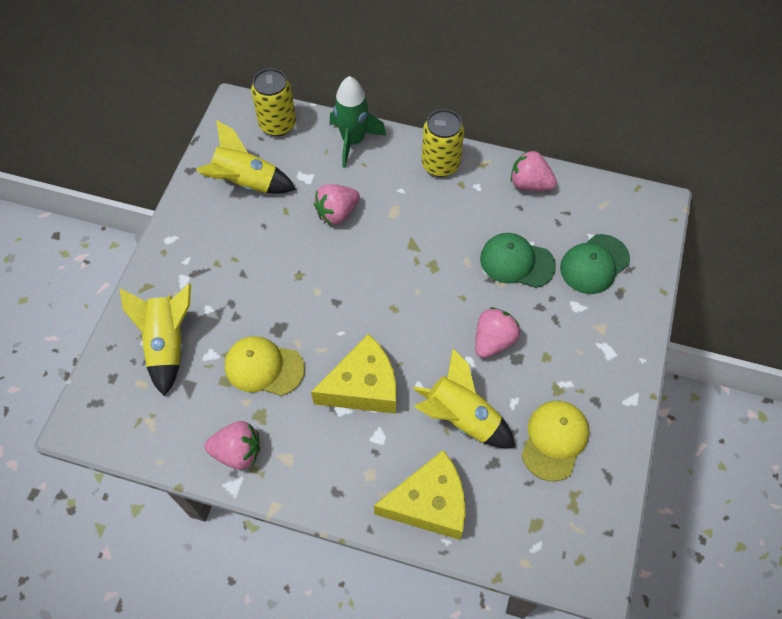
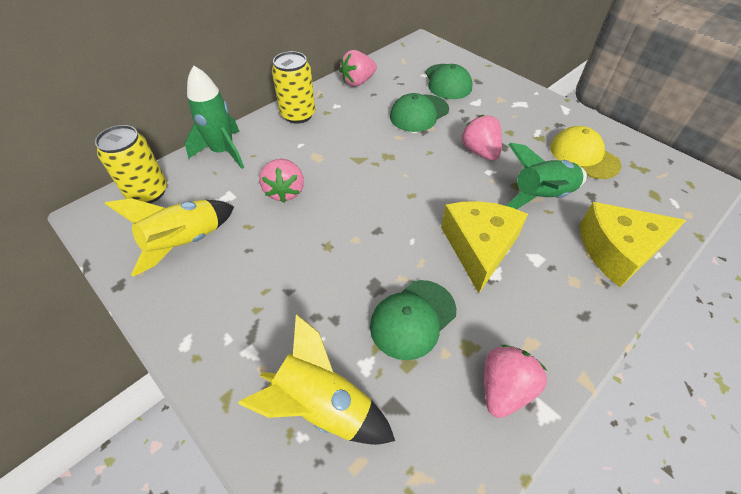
camera: 60 degrees left, 10 degrees down
yellow cap [225,336,305,396] -> green cap [370,280,456,360]
yellow cheese [374,450,465,540] -> yellow cheese turned 120 degrees counterclockwise [579,202,686,287]
yellow rocket [414,348,516,448] -> green rocket [506,143,587,209]

